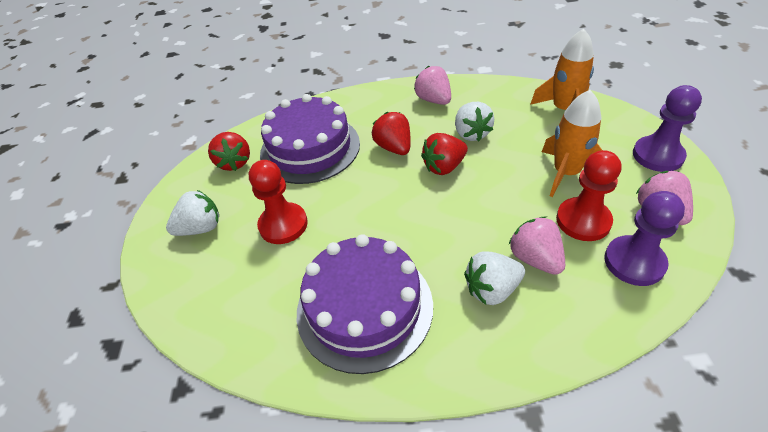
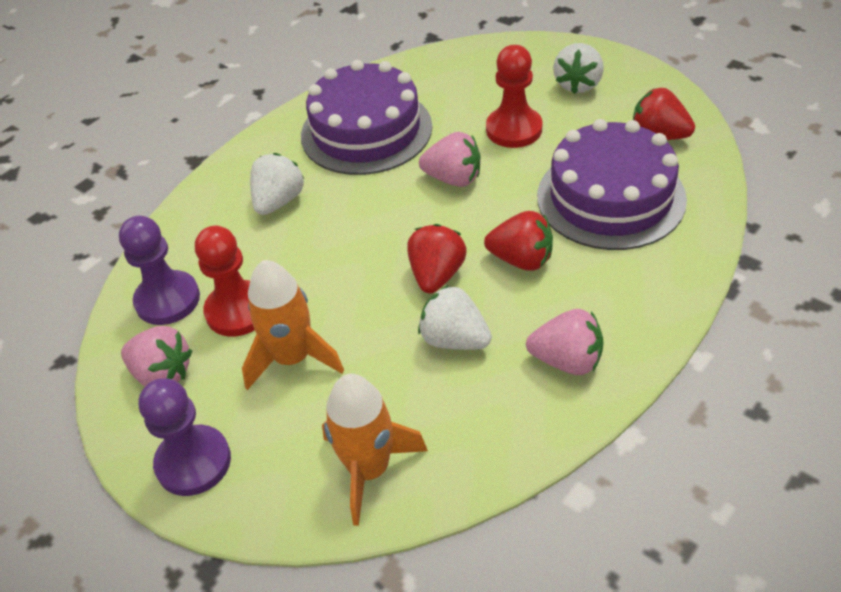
camera: 135 degrees right, 0 degrees up
pink strawberry [509,217,565,275] -> pink strawberry moved to [419,132,481,187]

